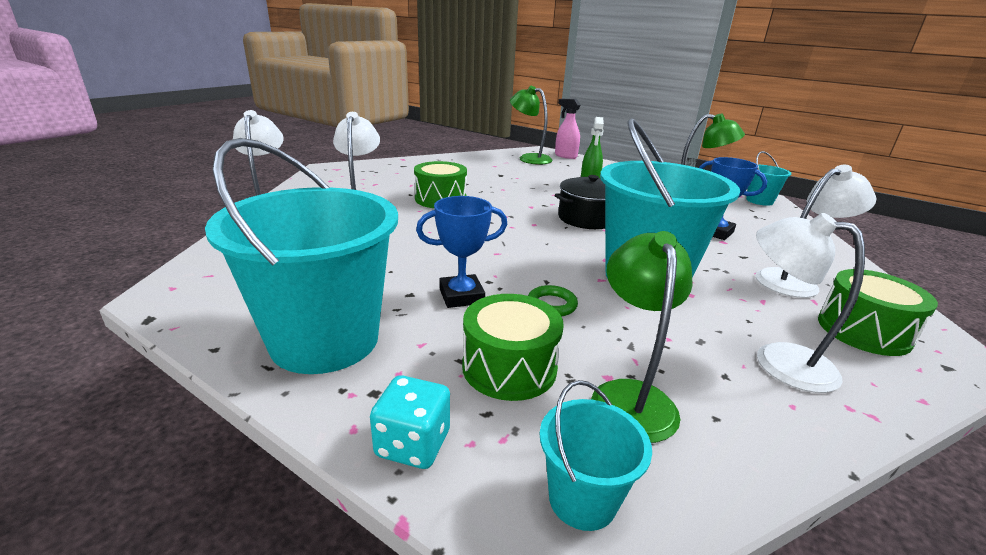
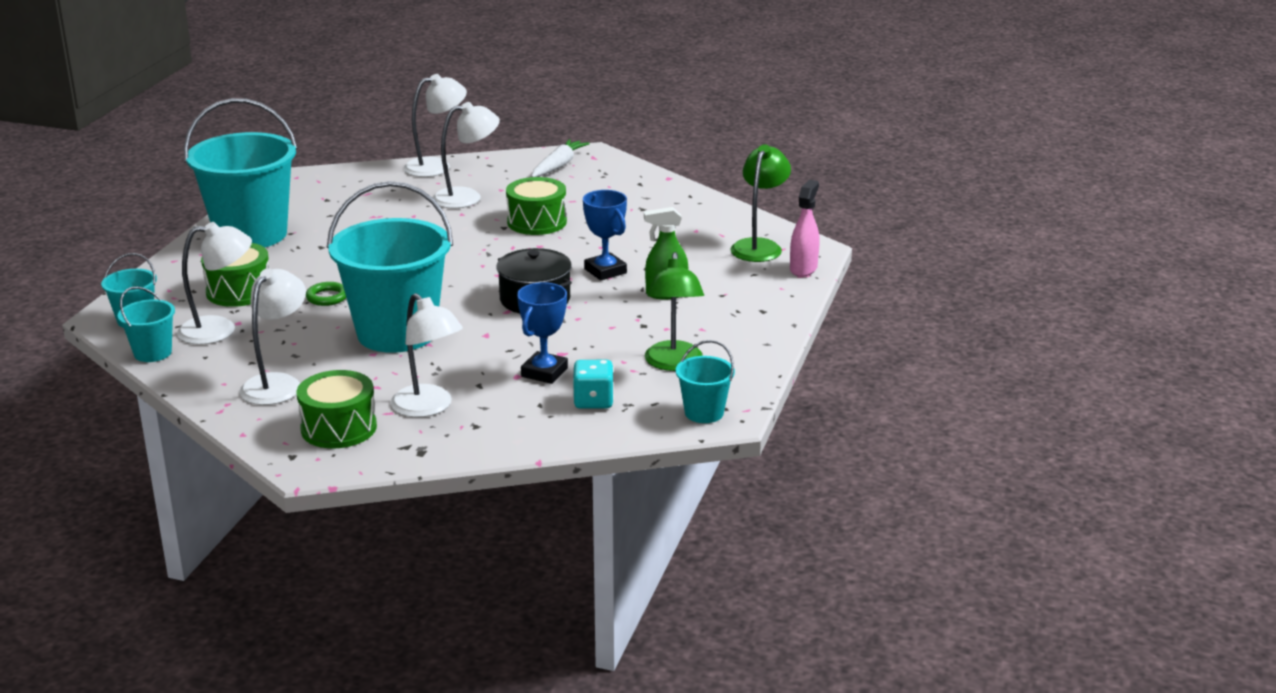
camera: 75 degrees right, 0 degrees up
turquoise dice [370,375,450,469] -> turquoise dice moved to [573,360,614,409]
blue trophy [416,196,507,308] -> blue trophy moved to [583,190,627,280]
green lamp [591,231,693,443] -> white lamp [177,222,252,345]
none -> turquoise bucket [118,286,175,362]
none -> white carrot [532,139,590,177]

